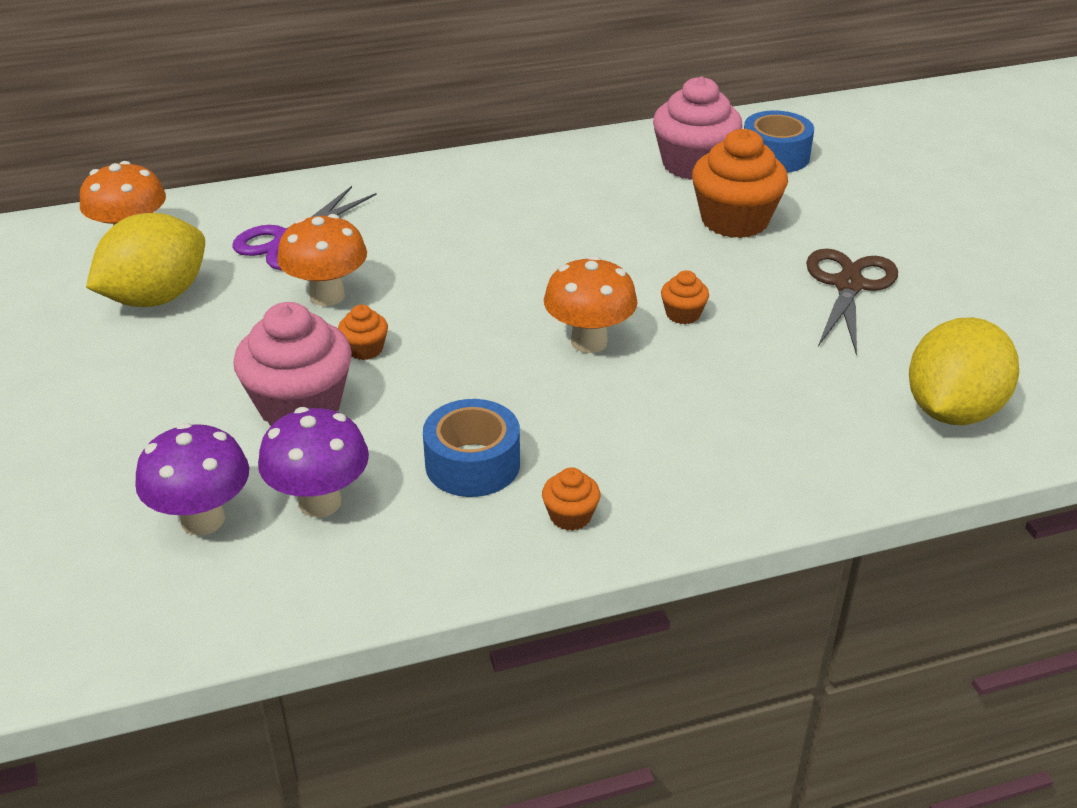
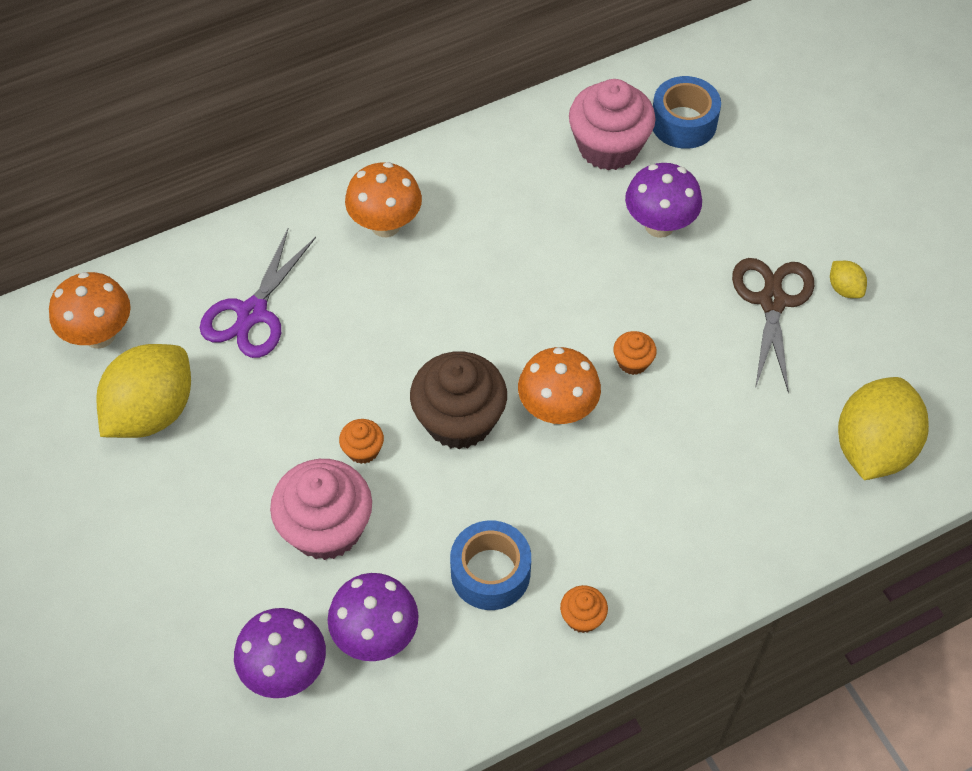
camera: 10 degrees left, 20 degrees up
orange mushroom [277,214,367,306] -> orange mushroom moved to [345,162,422,237]
orange cupcake [692,129,788,238] -> purple mushroom [625,163,702,238]
none -> brown cupcake [410,352,507,449]
none -> yellow lemon [830,261,867,298]

